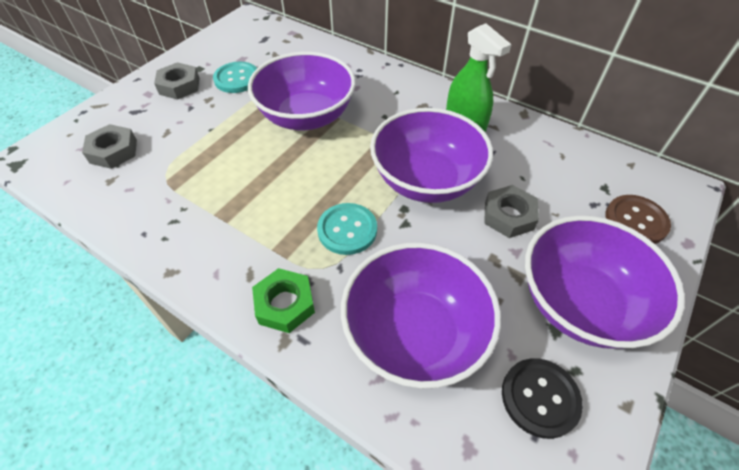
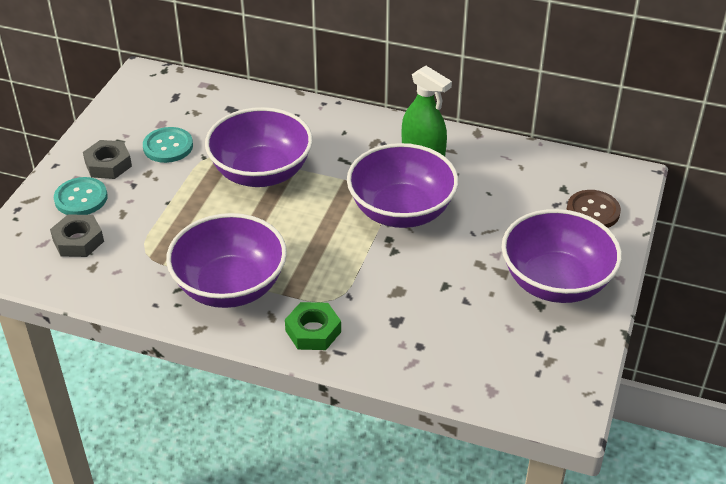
camera: 15 degrees left, 10 degrees down
turquoise button [317,203,377,255] -> turquoise button moved to [54,177,108,215]
purple bowl [341,243,501,389] -> purple bowl moved to [166,213,287,308]
grey nut [484,185,539,238] -> none
black button [502,358,583,439] -> none

